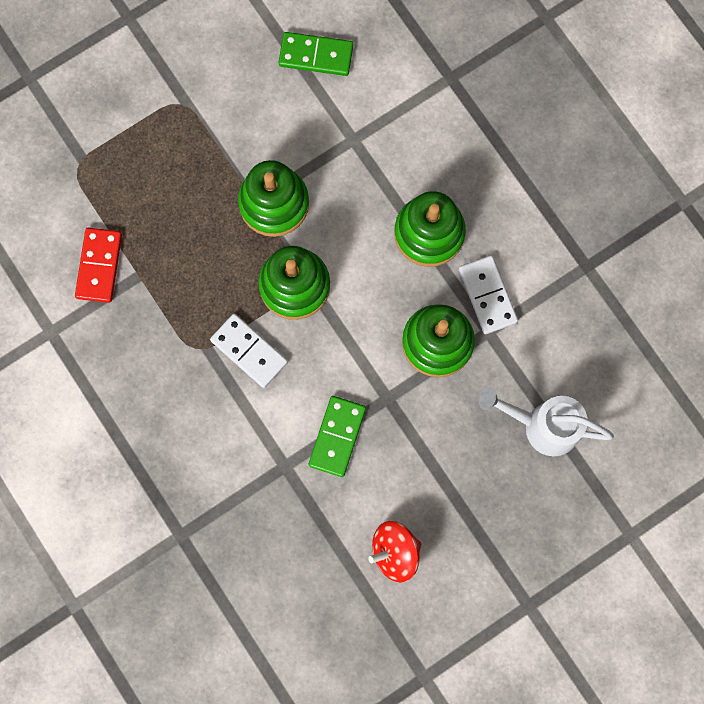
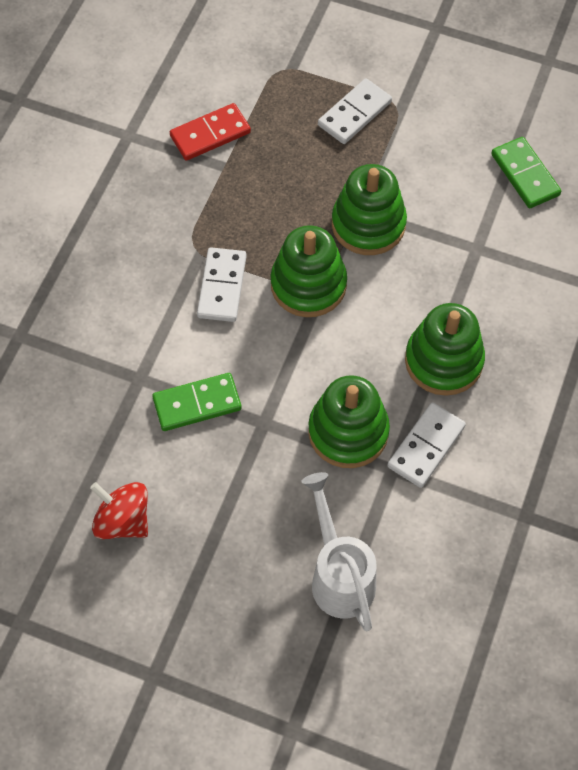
camera: 55 degrees right, 15 degrees down
none -> white domino [318,78,392,144]

